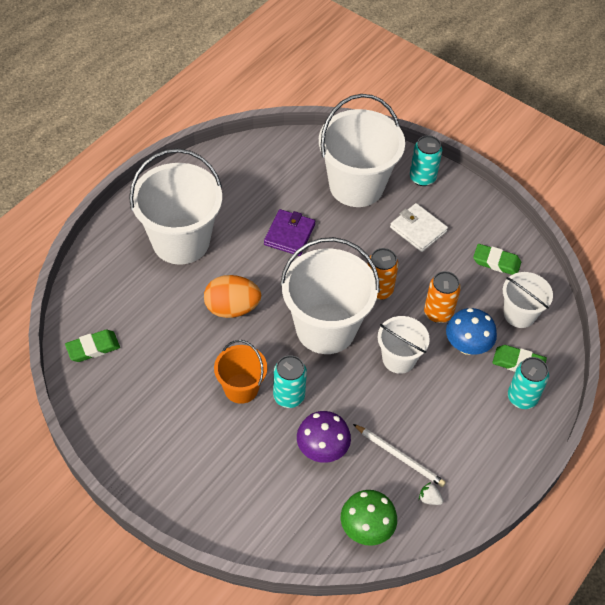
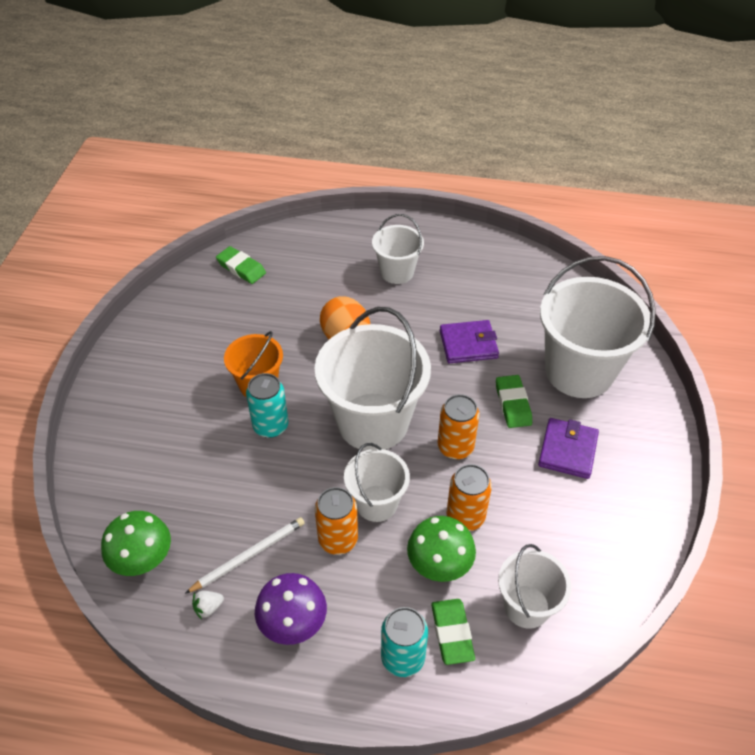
camera: 65 degrees right, 5 degrees down
white bucket [129,149,222,264] -> white bucket [372,214,424,284], size x0.55
purple mushroom [297,411,351,463] -> purple mushroom moved to [255,573,327,645]
white pencil [353,424,446,487] -> white pencil turned 135 degrees counterclockwise [185,517,305,594]
white wallet [390,203,448,252] -> purple wallet [538,418,599,479]
turquoise can [410,135,442,186] -> none
white strawberry [419,482,443,505] -> white strawberry turned 120 degrees counterclockwise [192,591,224,620]
blue mushroom [446,308,497,355] -> green mushroom [407,516,476,582]
green eraser [473,244,521,275] -> green eraser moved to [496,375,532,428]
none -> orange can [315,487,358,555]

